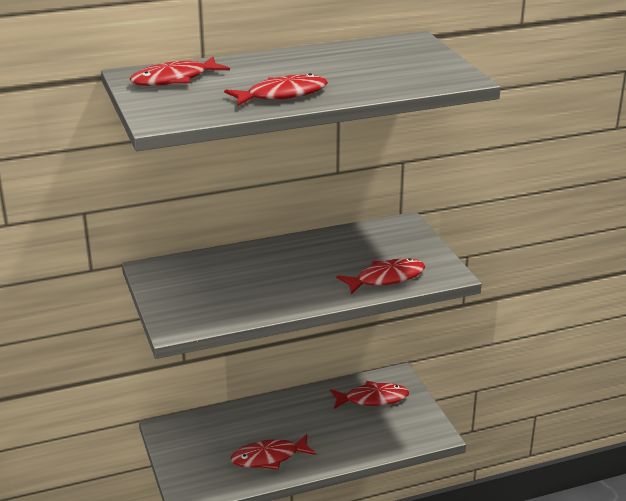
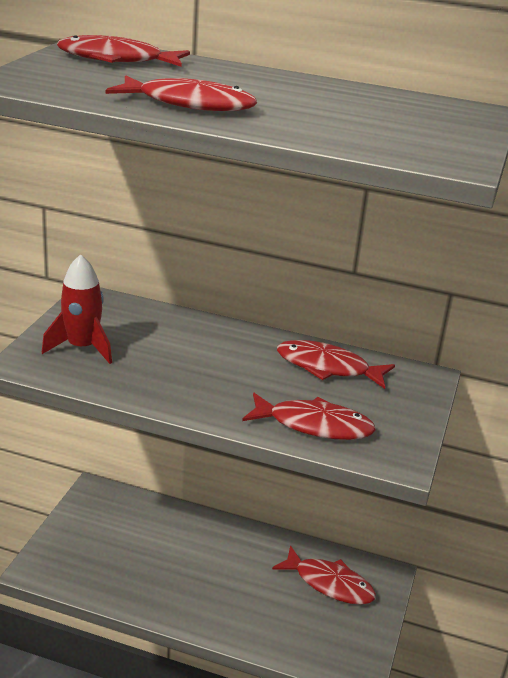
camera: 35 degrees right, 0 degrees up
red fish [231,434,316,470] -> red fish moved to [277,340,395,389]
none -> red rocket [42,254,112,364]

